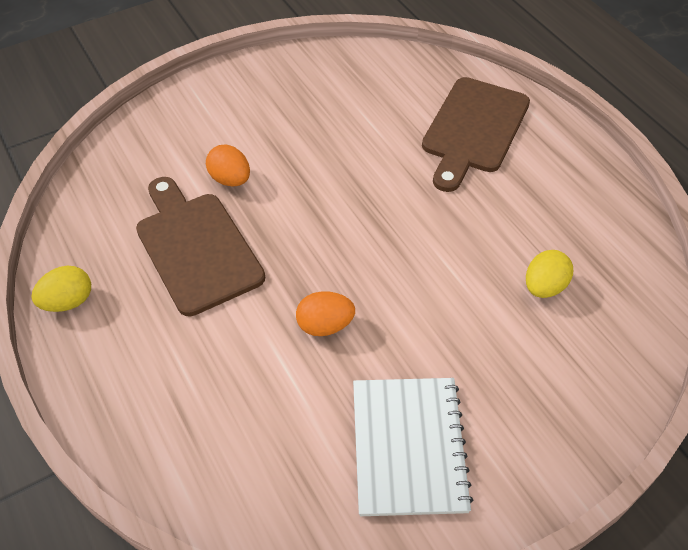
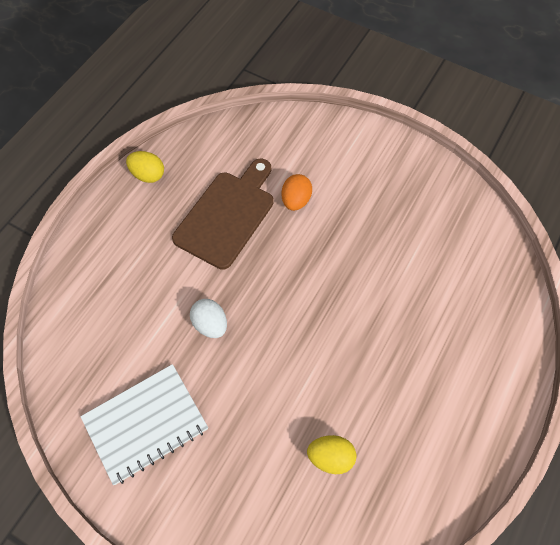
camera: 60 degrees right, 10 degrees up
orange egg [296,291,355,336] -> white egg [190,299,227,338]
brown cutting board [422,77,530,192] -> none

